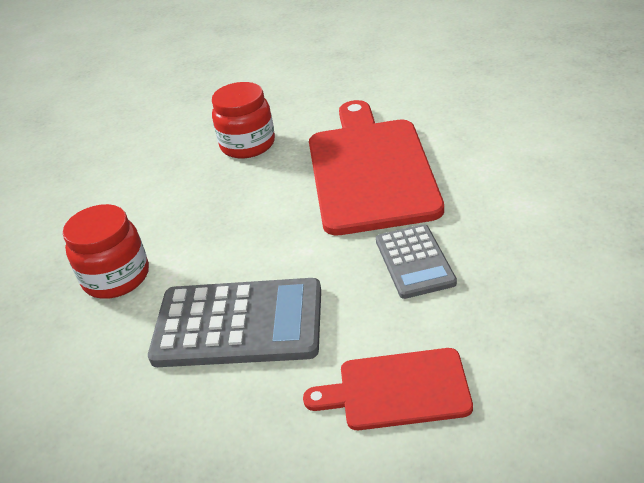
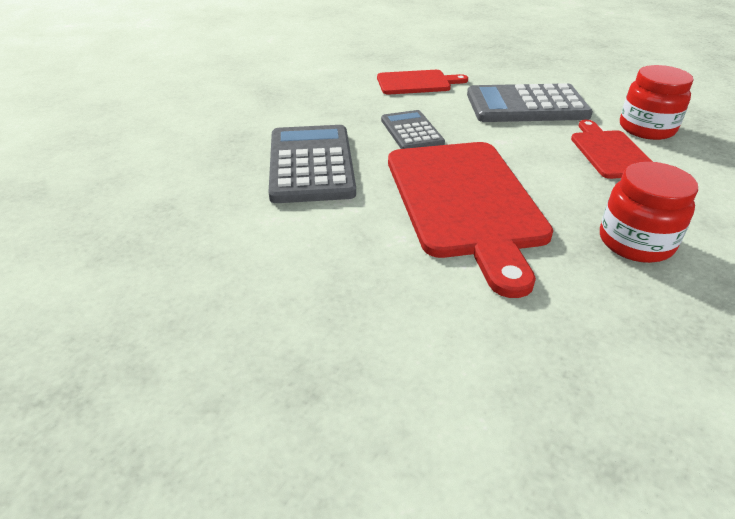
camera: 170 degrees right, 0 degrees up
none -> grey calculator [269,125,356,203]
none -> red cutting board [571,120,653,179]

